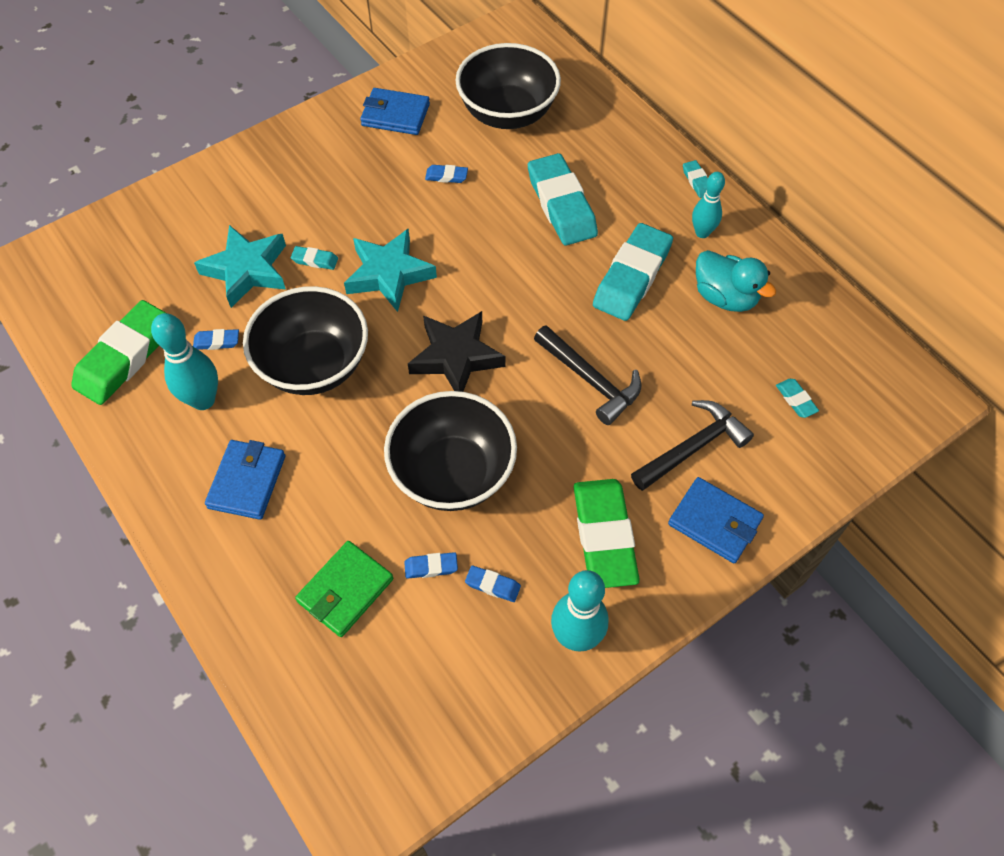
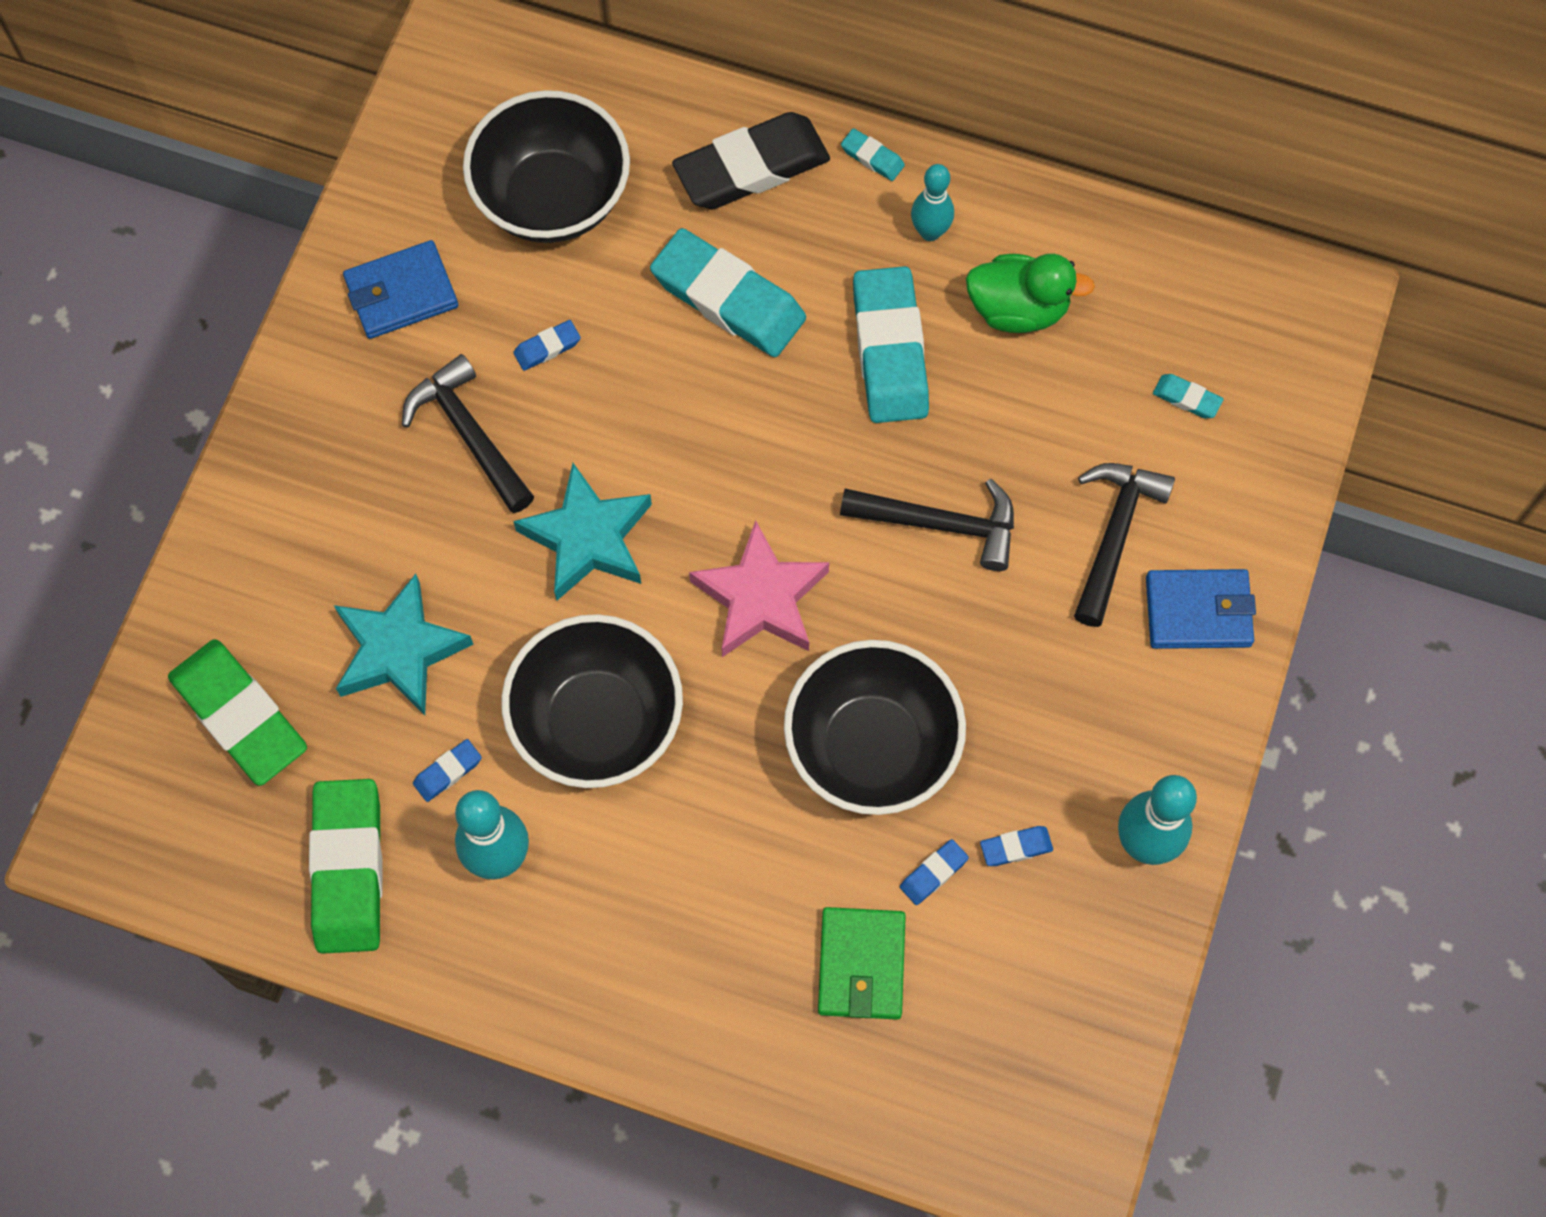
camera: 35 degrees left, 10 degrees up
blue wallet [205,440,285,520] -> none
turquoise eraser [291,246,338,270] -> none
black star [408,311,506,392] -> pink star [689,520,829,657]
green eraser [574,479,639,588] -> green eraser moved to [168,639,307,786]
turquoise duck [696,250,777,312] -> green duck [966,254,1095,333]
none -> black hammer [402,354,534,513]
none -> black eraser [672,112,830,209]

